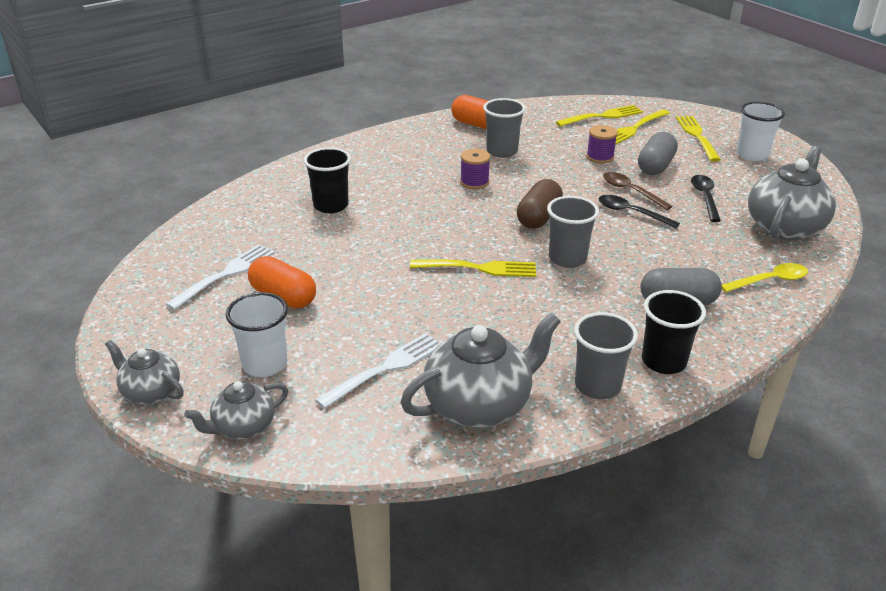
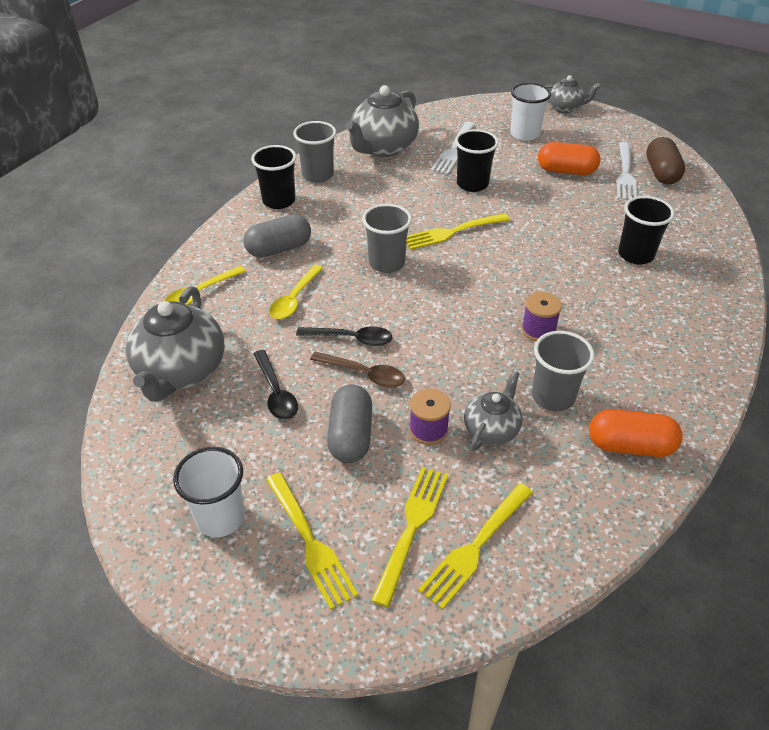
camera: 155 degrees right, 10 degrees up
grey teapot [184,381,288,439] -> grey teapot moved to [464,371,523,451]
brown capsule [517,179,563,229] -> brown capsule moved to [646,137,685,185]
none -> yellow spoon [269,265,323,319]
none -> black cup [455,129,499,192]

